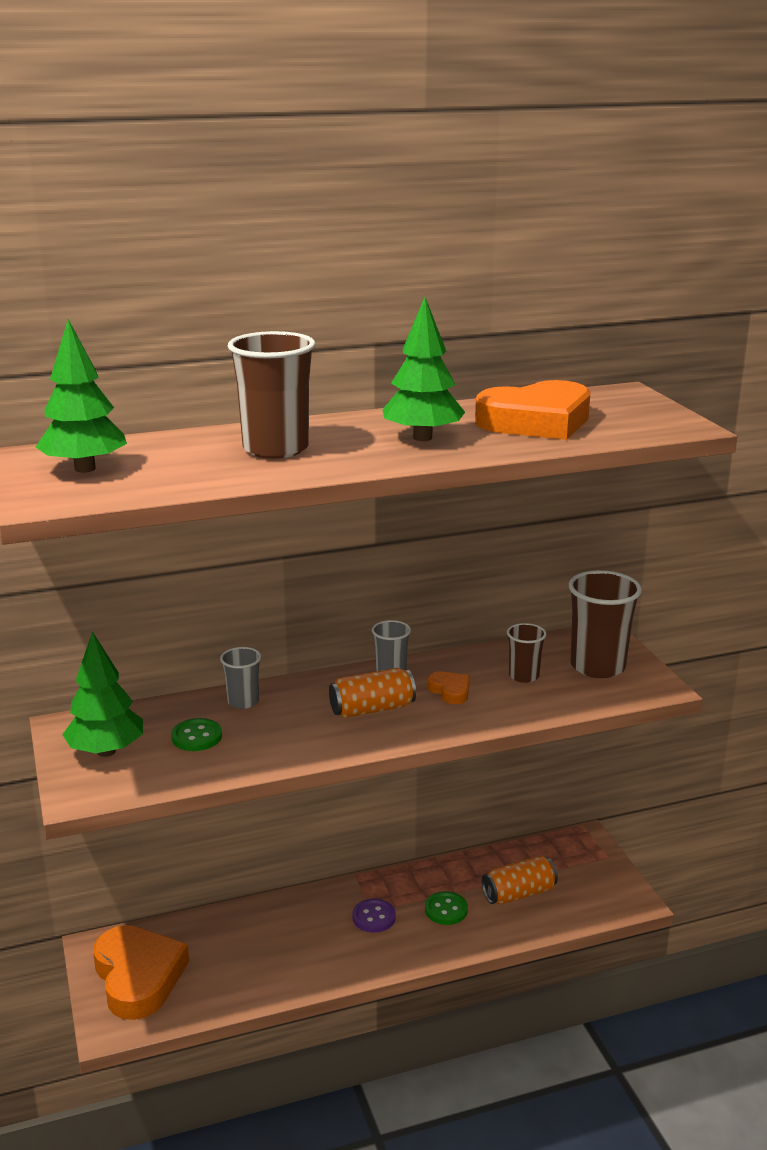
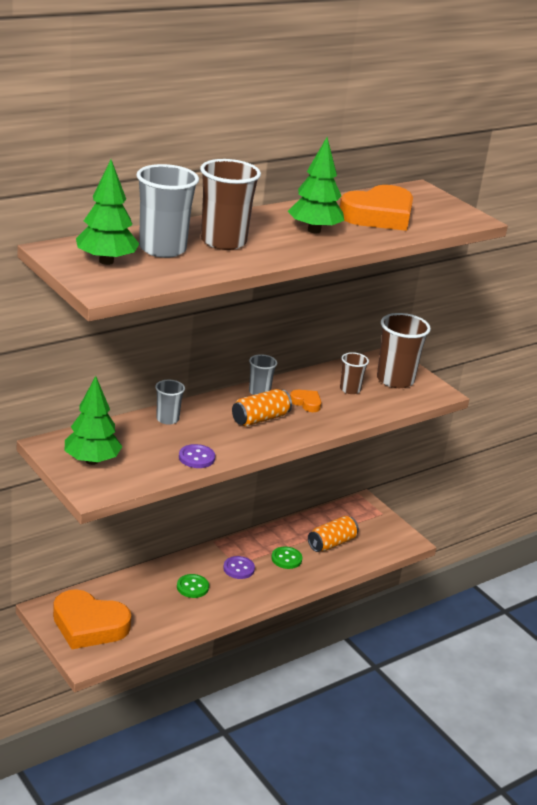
camera: 20 degrees left, 5 degrees up
orange heart [93,925,189,1020] -> orange heart turned 150 degrees clockwise [53,589,131,649]
green button [171,718,222,751] -> green button moved to [177,574,209,598]
none -> grey cup [136,164,199,258]
none -> purple button [179,444,215,468]

